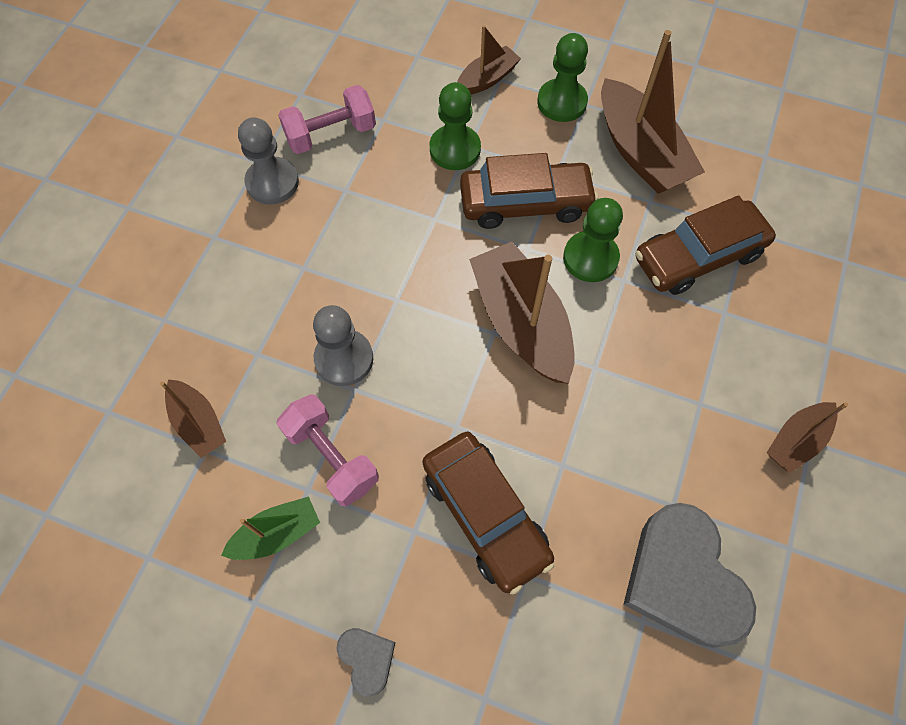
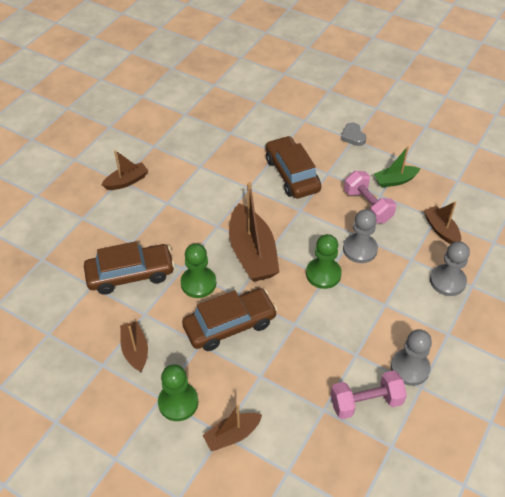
camera: 170 degrees left, 15 degrees down
green pawn [430,82,481,170] -> green pawn moved to [306,234,342,289]
brown car [460,153,598,229] -> brown car turned 150 degrees clockwise [182,288,278,351]
brown boat [601,30,705,194] -> brown boat [120,321,148,372], size x0.54
grey heart [623,503,756,648] -> none
none -> grey pawn [430,241,470,296]

